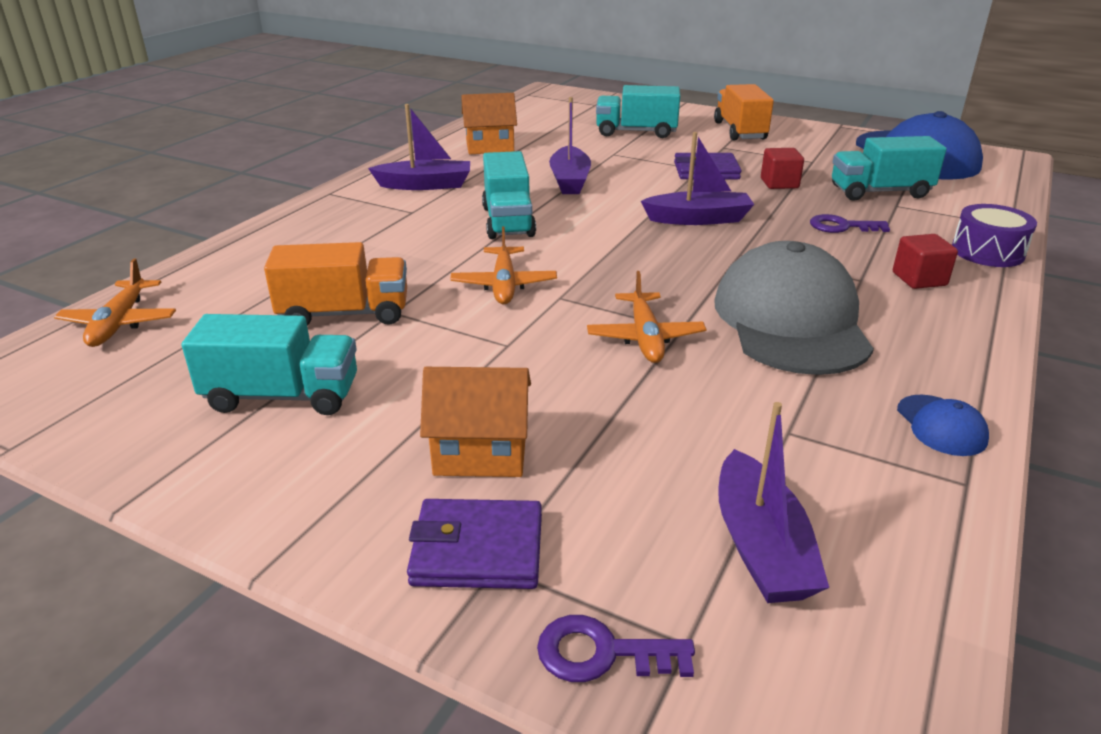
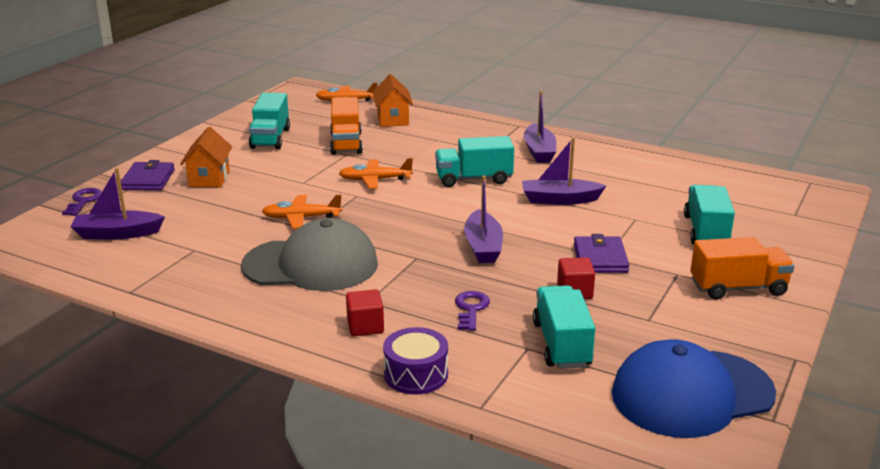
camera: 90 degrees right, 5 degrees down
orange house [462,93,517,154] -> orange house moved to [373,74,413,127]
blue cap [897,395,989,456] -> none

